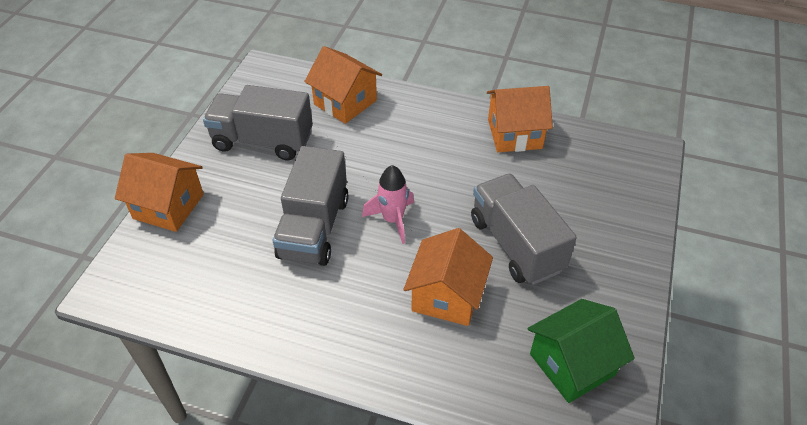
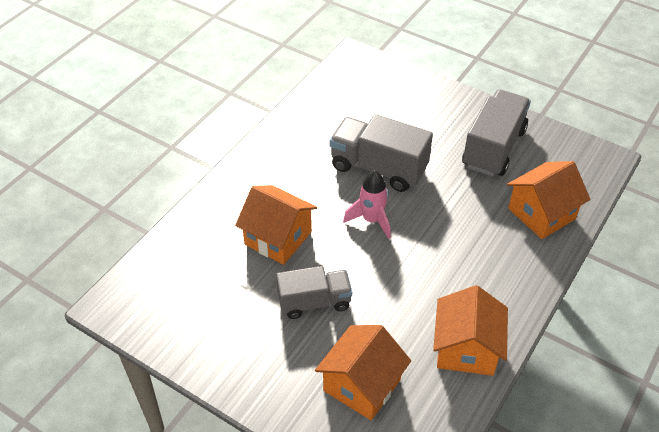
camera: 105 degrees right, 0 degrees up
orange house [115,153,204,232] -> orange house moved to [315,325,411,420]
grey truck [471,174,577,285] -> grey truck [276,266,352,319], size x0.66
green house [527,299,635,403] -> none

